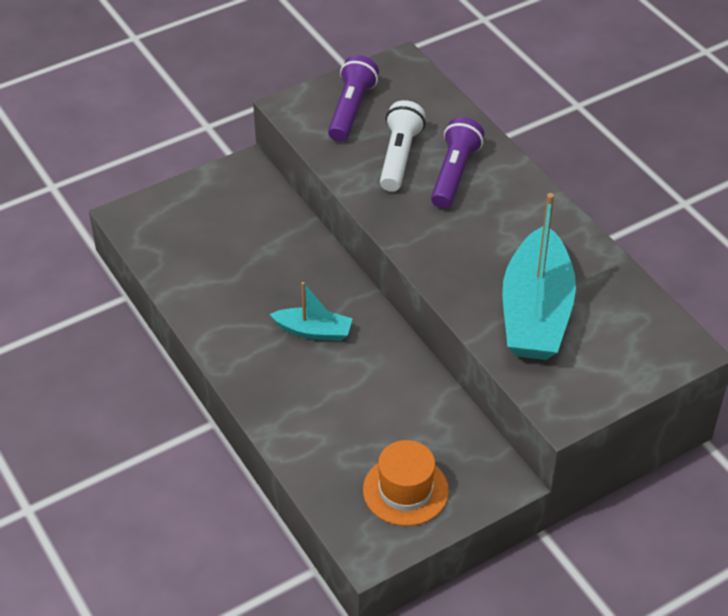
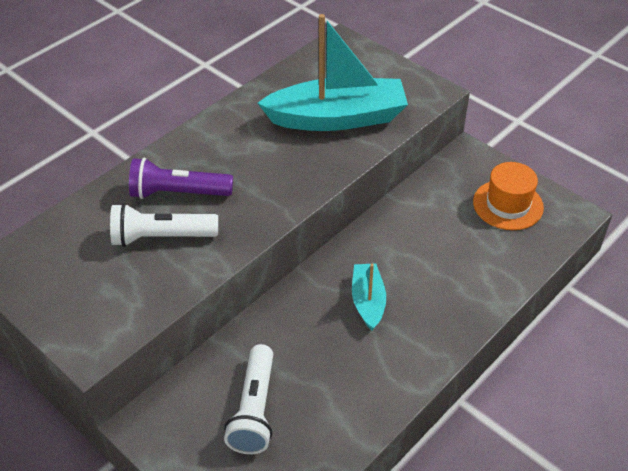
camera: 105 degrees left, 0 degrees up
purple flashlight [328,55,379,142] -> none
none -> white flashlight [224,344,273,454]

